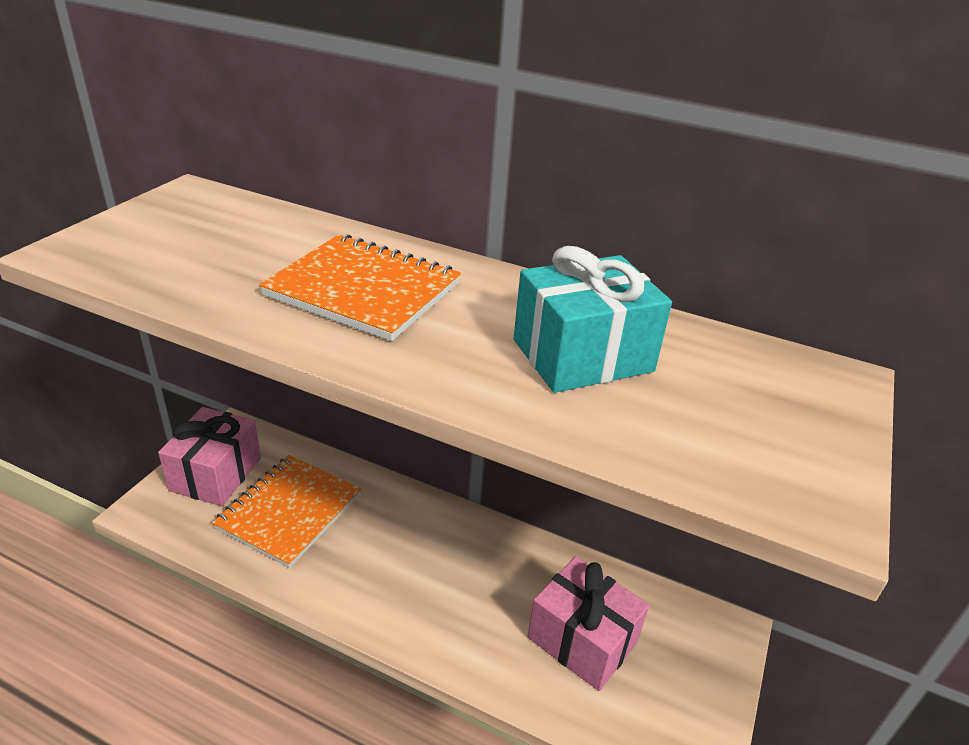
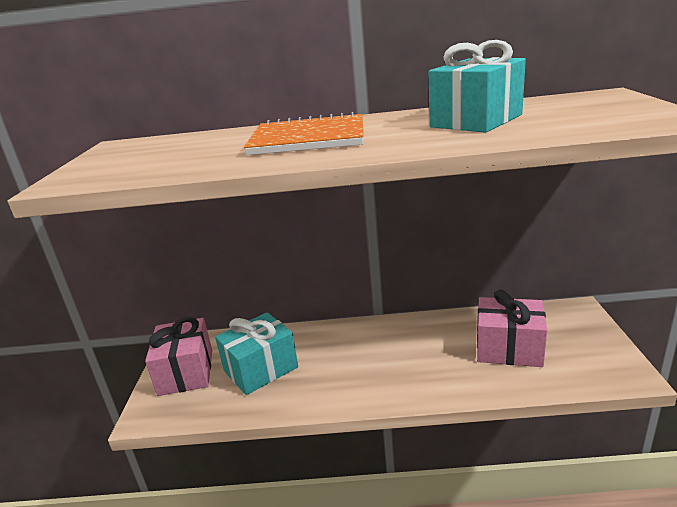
camera: 20 degrees left, 10 degrees down
orange notebook [212,455,361,568] -> turquoise gift [215,312,298,395]

